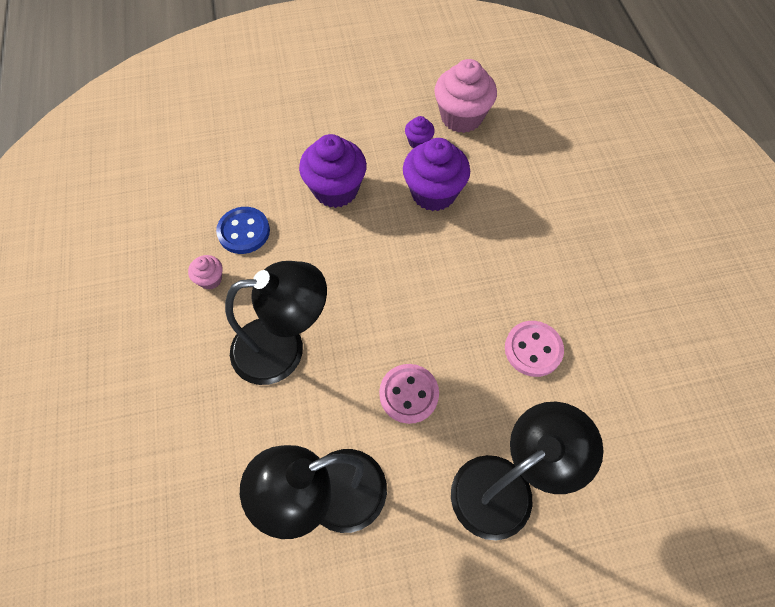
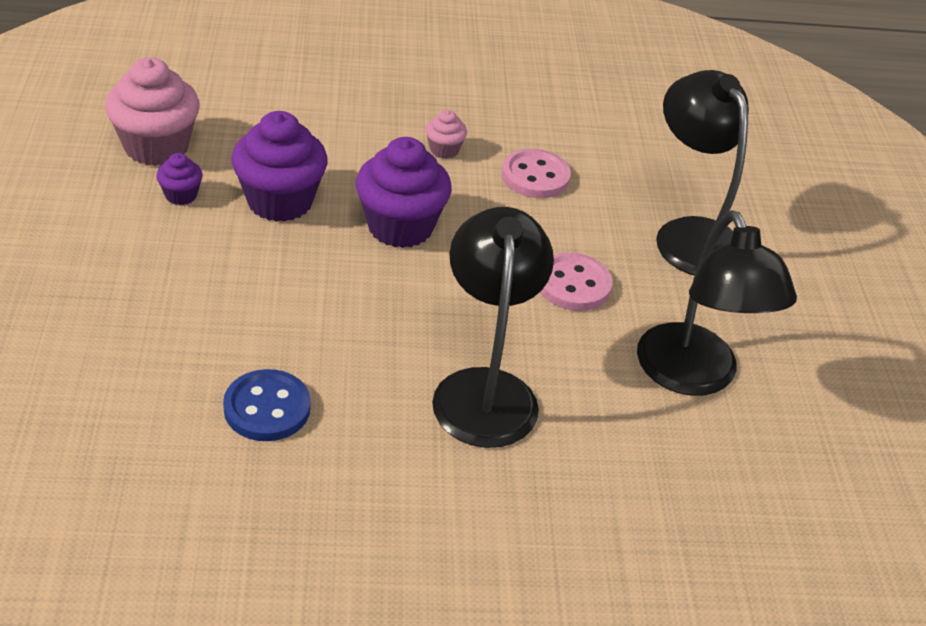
camera: 85 degrees left, 20 degrees down
pink cupcake [188,255,223,290] -> pink cupcake moved to [425,110,467,159]
purple cupcake [299,134,367,208] -> purple cupcake moved to [356,137,452,248]

